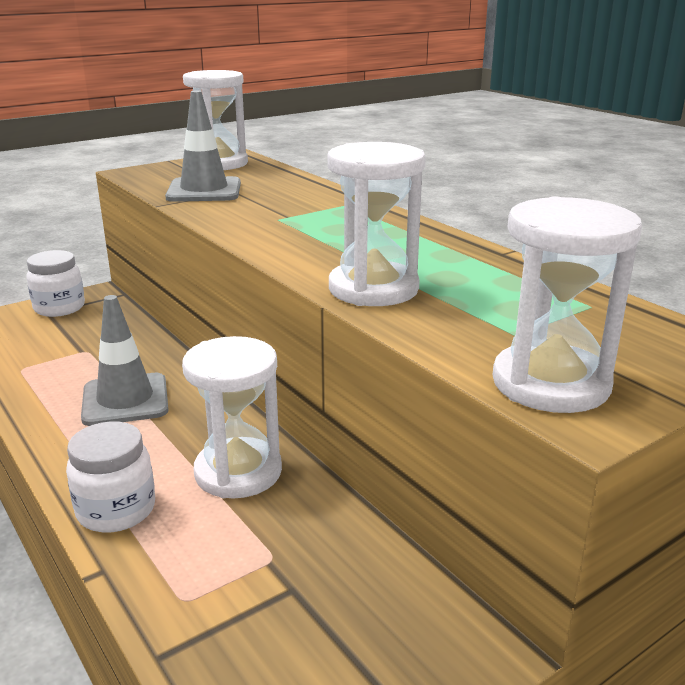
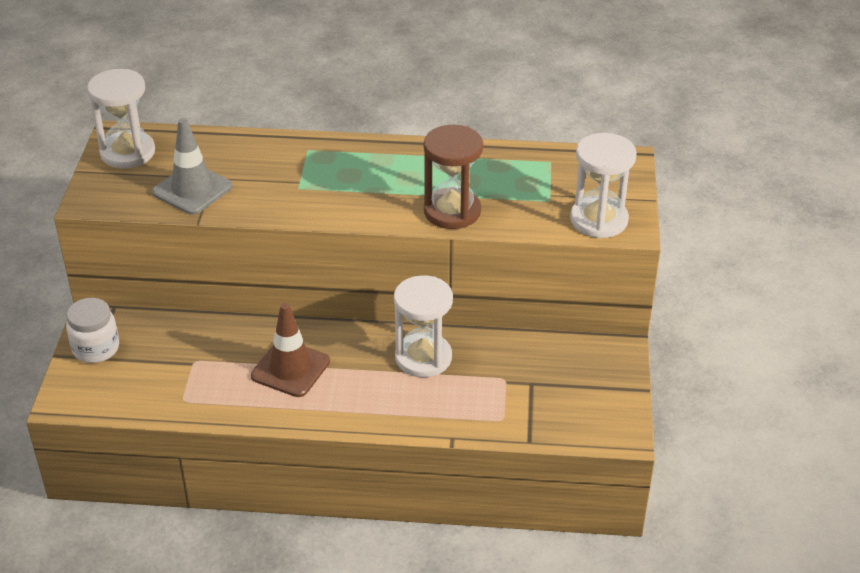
camera: 50 degrees left, 15 degrees up
white jar [66,421,155,533] -> none
grey traffic cone [81,295,169,426] -> brown traffic cone [251,303,330,397]
white hourglass [328,142,426,306] -> brown hourglass [424,125,483,229]

